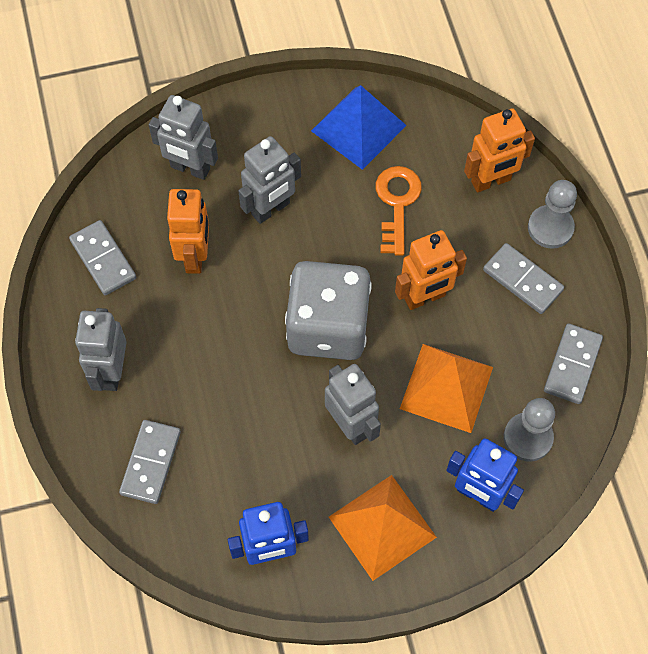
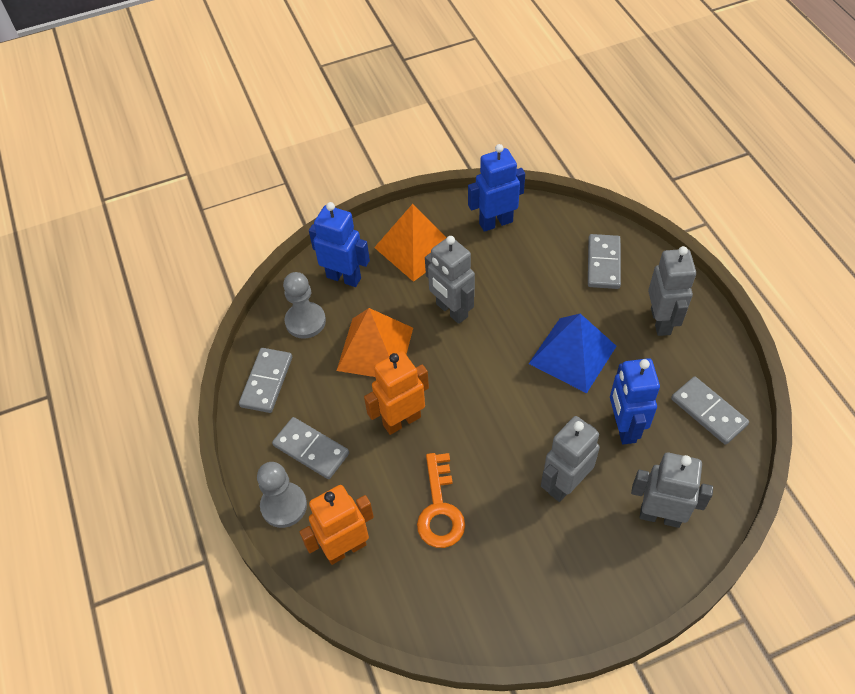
camera: 175 degrees right, 10 degrees down
orange robot [167,189,209,274] -> blue robot [610,358,660,445]
grey dice [285,261,371,360] -> none
blue pyramid [311,85,407,170] -> blue pyramid moved to [529,314,616,393]

